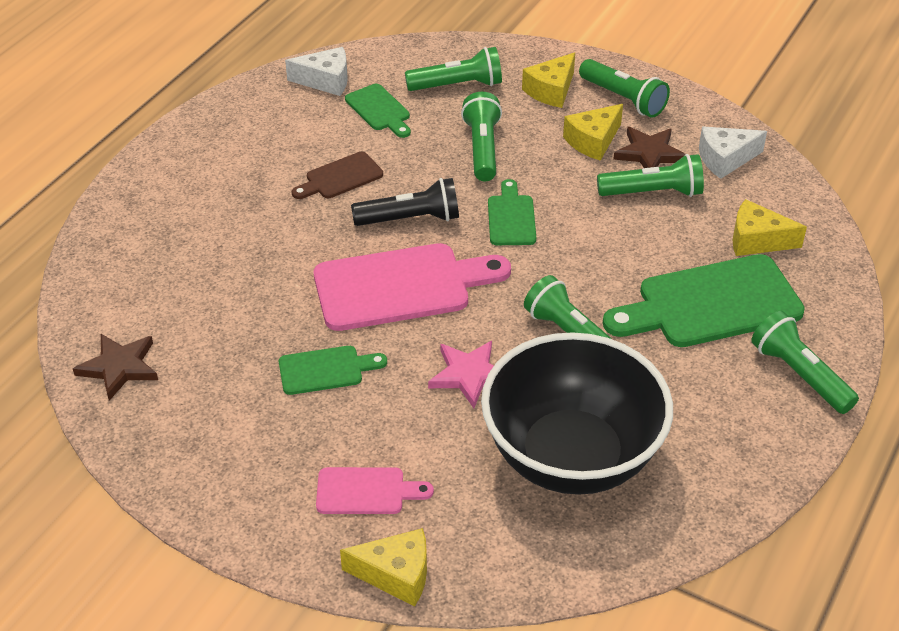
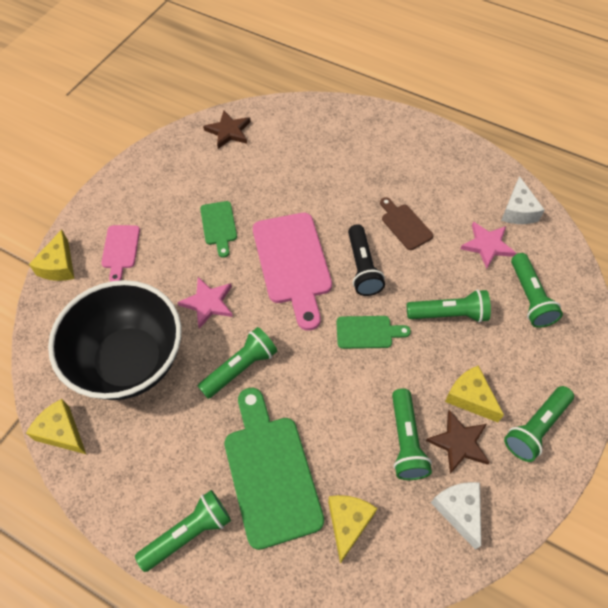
camera: 90 degrees right, 15 degrees up
green cutting board [345,84,411,138] -> pink star [460,222,516,269]
yellow cheese [522,52,575,108] -> yellow cheese moved to [26,399,86,454]

